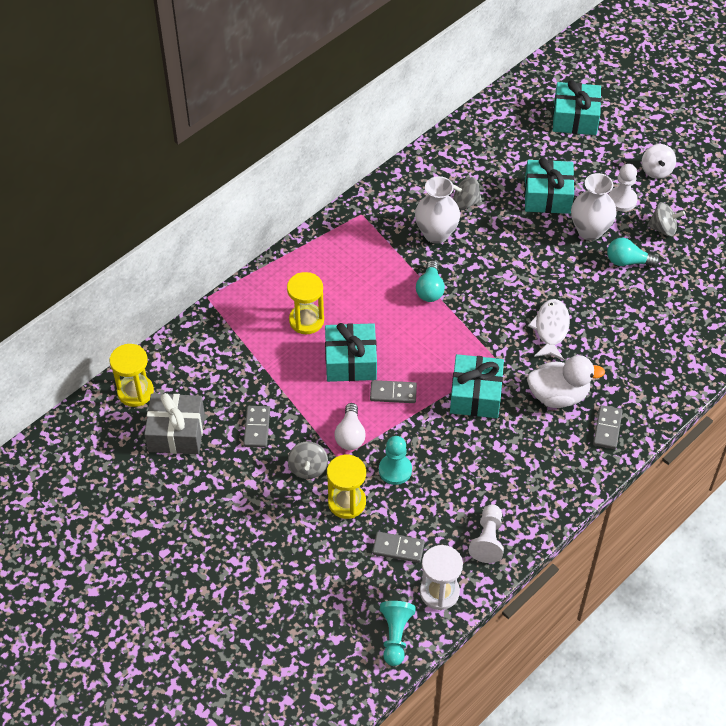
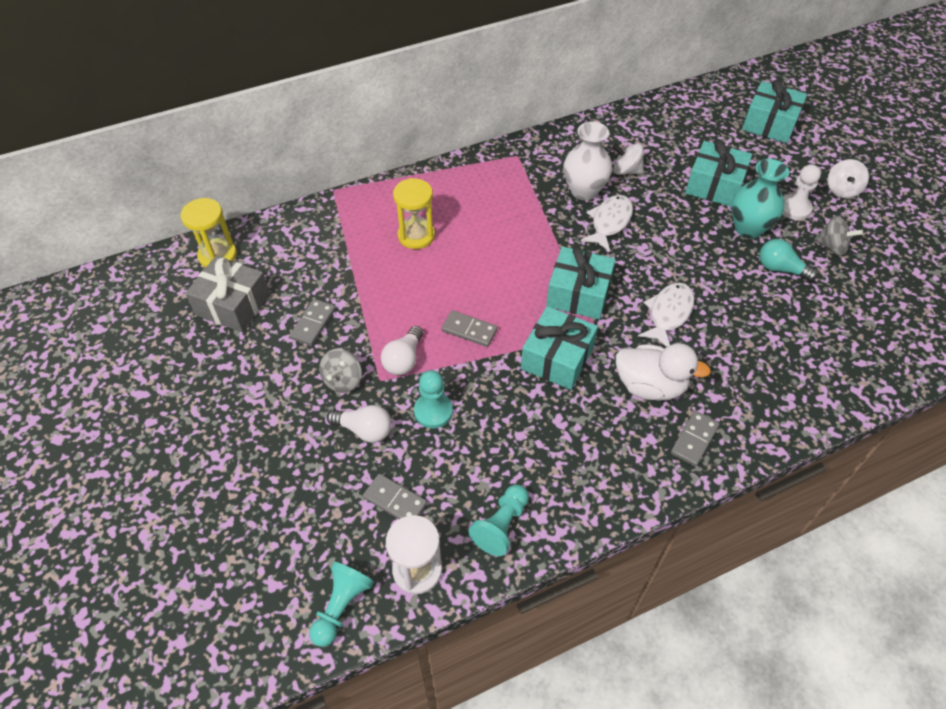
camera: 20 degrees right, 0 degrees up
turquoise gift [325,323,377,382] -> turquoise gift moved to [546,246,616,320]
yellow hourglass [327,455,366,519] -> white light bulb [327,405,392,443]
turquoise light bulb [416,260,445,302] -> none
grey spinning top [453,177,482,210] -> white spinning top [613,144,644,175]
white pawn [468,504,504,563] -> turquoise pawn [468,485,529,556]
white vase [571,173,617,240] -> turquoise vase [731,159,789,239]
none -> white fish [581,195,633,252]

